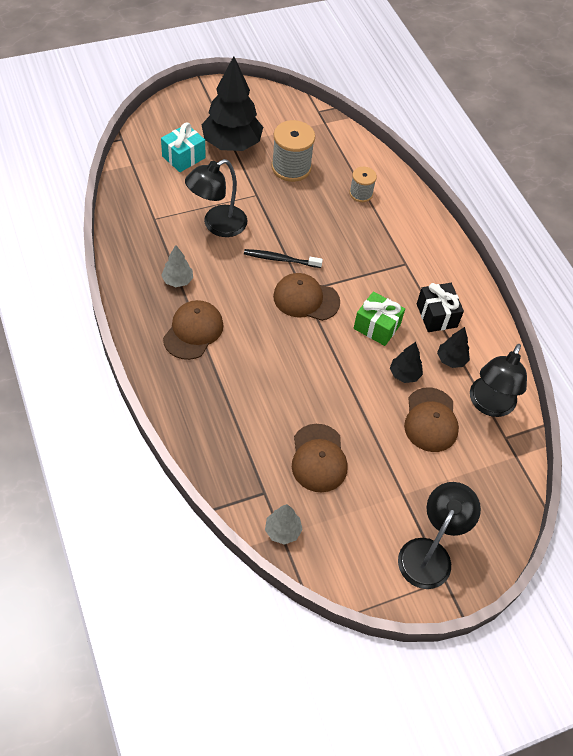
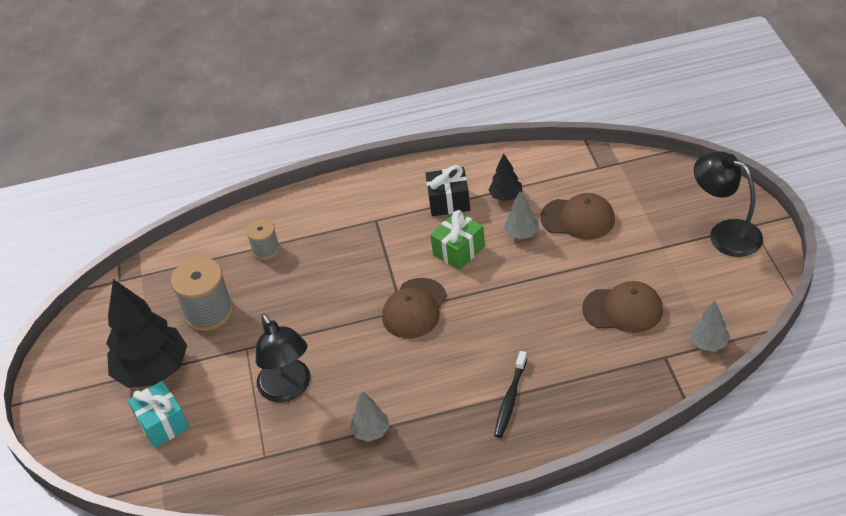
camera: 70 degrees left, 10 degrees down
brown cap [163,300,224,360] -> none
black toothbrush [244,249,323,268] -> black toothbrush moved to [494,351,527,438]
black tree [390,342,423,383] -> grey tree [504,191,539,239]
black lamp [470,344,527,417] -> none

